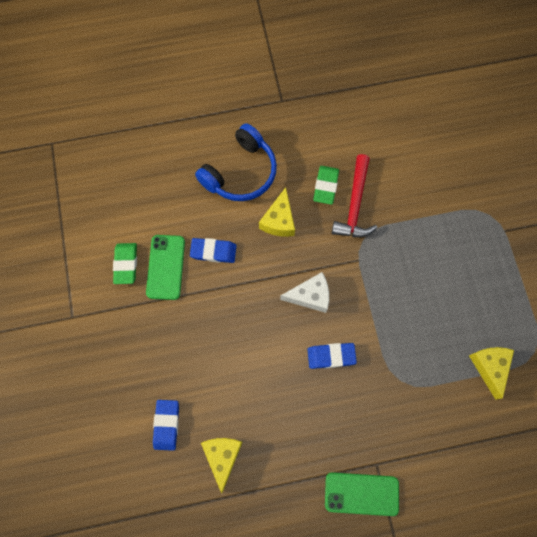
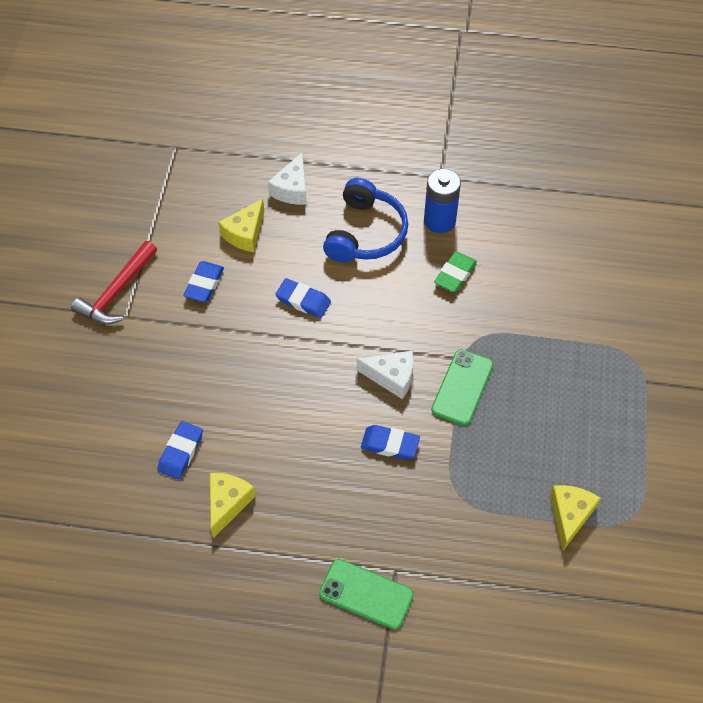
camera: 20 degrees right, 15 degrees down
green eraser [113,243,137,284] -> blue eraser [183,261,224,302]
green phone [146,235,185,300] -> green phone moved to [431,350,493,426]
blue headphones [195,123,277,201] -> blue headphones turned 45 degrees counterclockwise [323,178,408,262]
yellow cheese [259,187,295,237] -> yellow cheese moved to [218,199,264,252]
red hammer [332,154,377,237] -> red hammer moved to [71,241,157,325]
none -> white cheese [268,153,307,205]
none -> blue battery [424,169,461,233]

